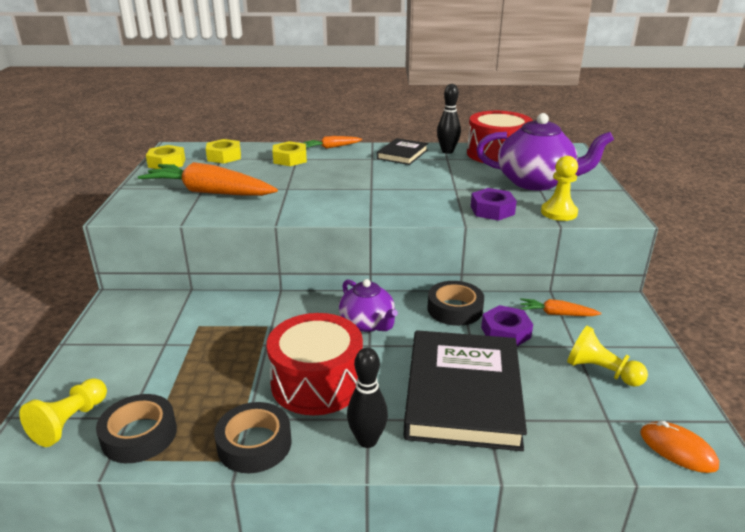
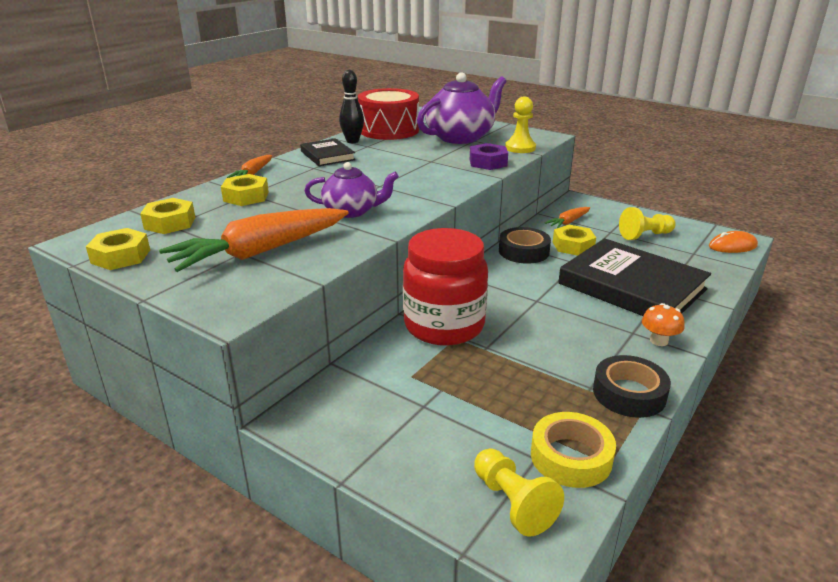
camera: 55 degrees left, 0 degrees up
black tape [96,394,177,463] -> yellow tape [531,412,616,488]
red drum [267,313,363,415] -> none
purple teapot [339,279,398,332] -> purple teapot moved to [305,162,399,218]
black bowling pin [347,348,388,448] -> orange mushroom [642,303,684,346]
purple nut [481,305,533,346] -> yellow nut [553,225,596,256]
none -> red jar [403,228,488,346]

